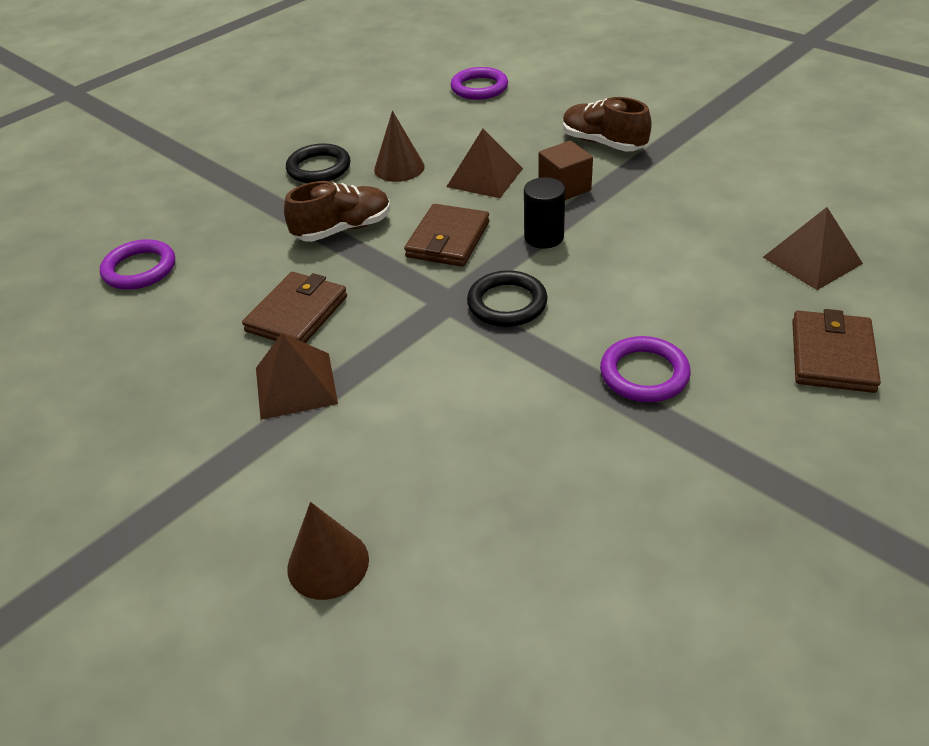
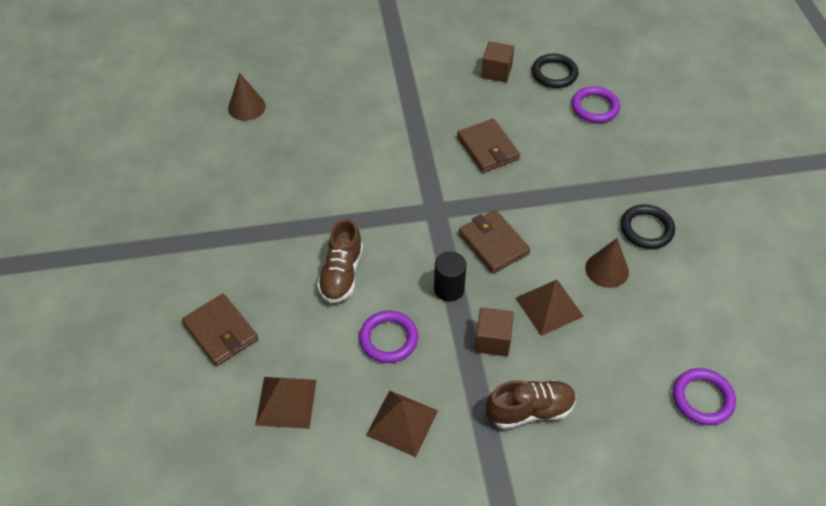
camera: 125 degrees right, 10 degrees up
brown pyramid [256,333,338,420] -> brown pyramid moved to [366,390,438,457]
brown shoe [284,181,390,242] -> brown shoe moved to [317,219,363,303]
brown cone [287,502,369,600] -> brown cone moved to [228,72,266,121]
black ring [467,270,548,327] -> black ring moved to [532,54,579,88]
purple ring [600,336,691,402] -> purple ring moved to [359,311,418,363]
none -> brown cube [481,41,514,82]

